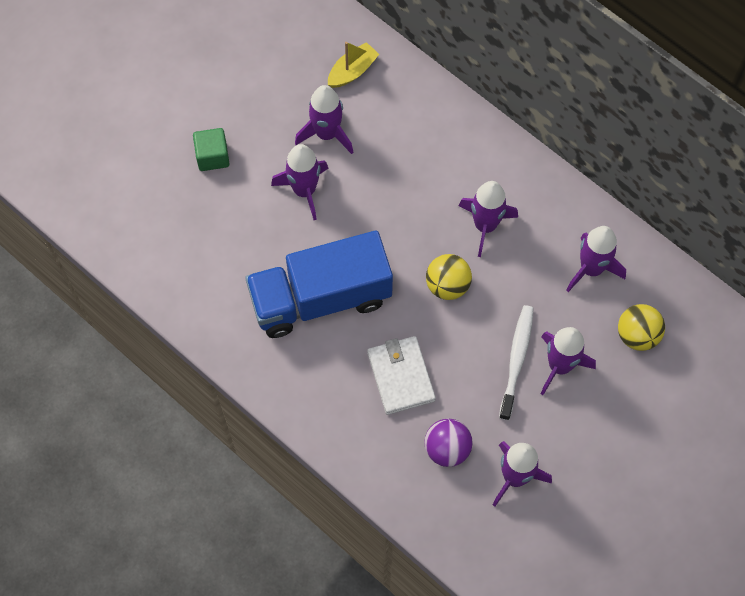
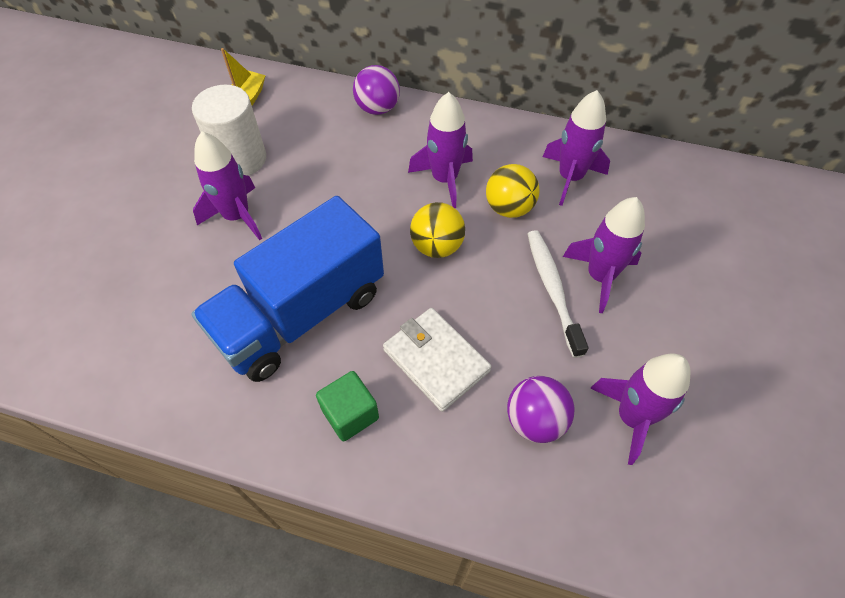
camera: 25 degrees left, 10 degrees down
green cube [193,128,230,171] -> green cube moved to [316,371,379,441]
purple rocket [295,85,353,154] -> white cylinder [192,85,266,176]
yellow ball [618,304,665,351] -> yellow ball moved to [486,164,540,218]
none -> purple ball [353,65,400,115]

